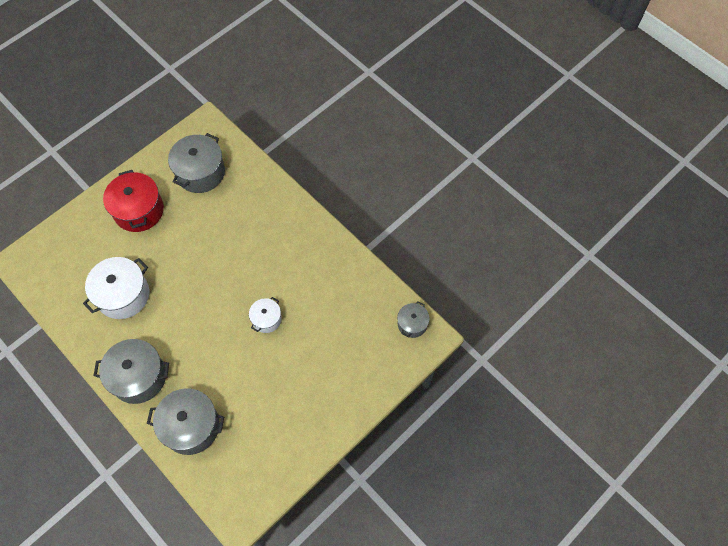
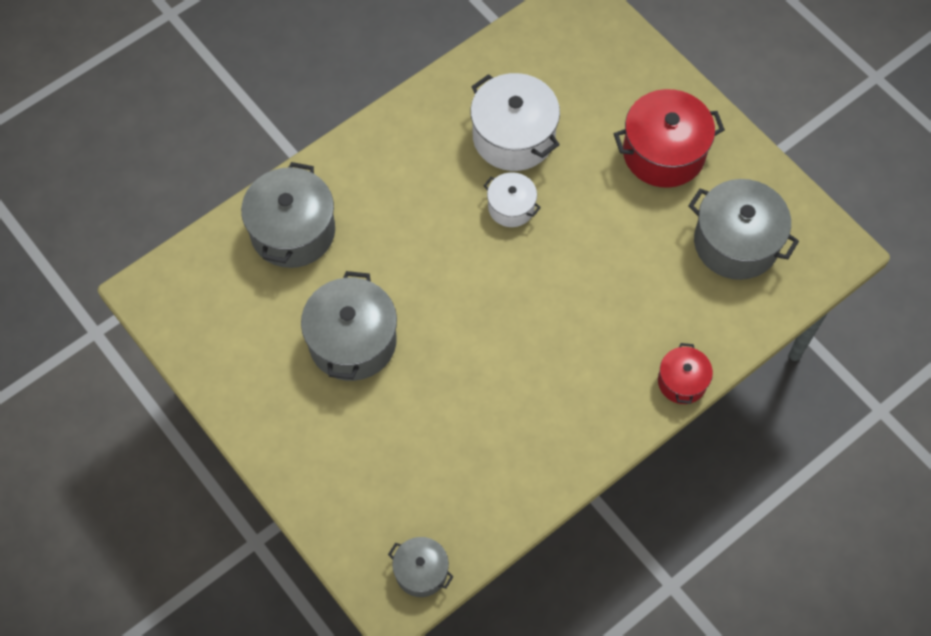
camera: 95 degrees right, 0 degrees up
grey pot [93,339,169,404] -> grey pot moved to [301,271,397,381]
white pot [249,297,282,333] -> white pot moved to [484,172,541,227]
none -> red pot [658,343,713,404]

